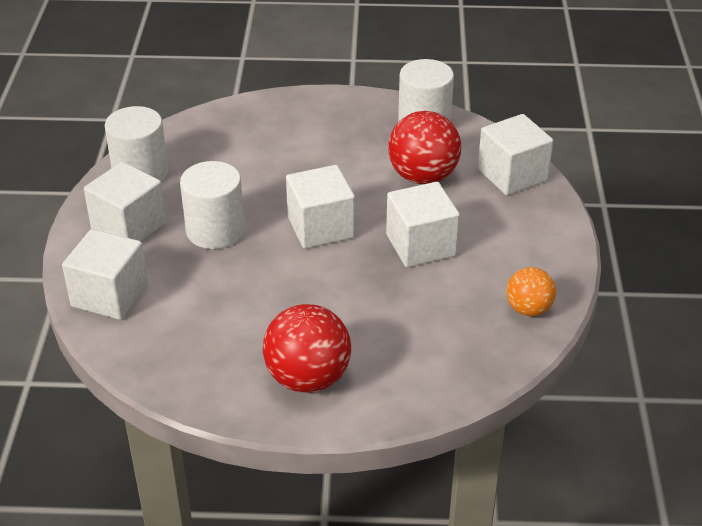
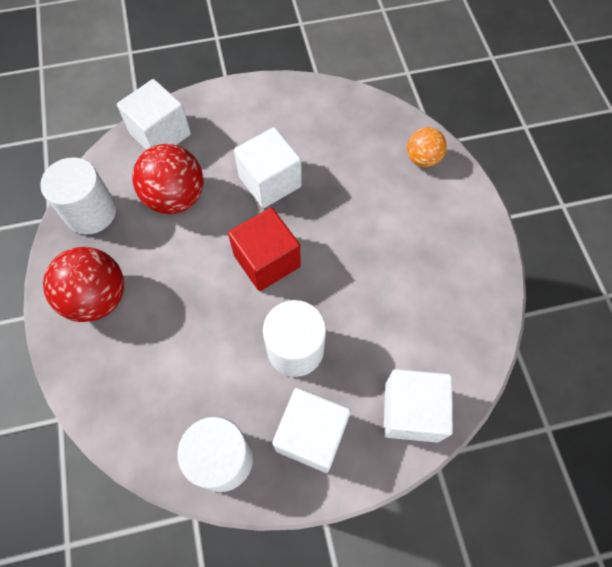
camera: 105 degrees left, 25 degrees up
red ball [263,304,351,393] -> red ball moved to [43,247,124,322]
white cube [286,165,355,249] -> red cube [228,207,301,291]
orange ball [506,267,556,316] -> orange ball moved to [407,127,447,167]

